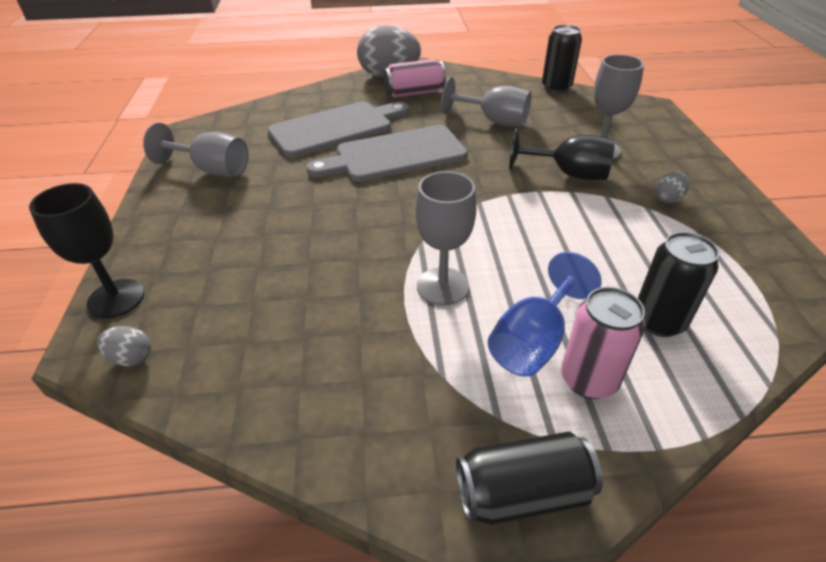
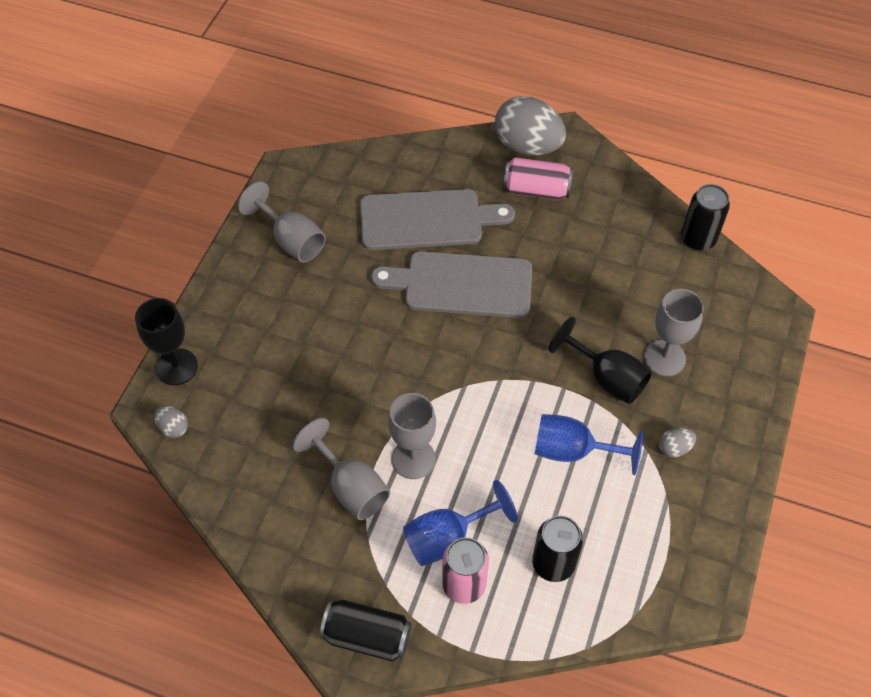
camera: 25 degrees right, 15 degrees up
grey goblet [441,77,531,127] -> grey goblet moved to [293,418,390,520]
none -> blue goblet [535,414,643,475]

